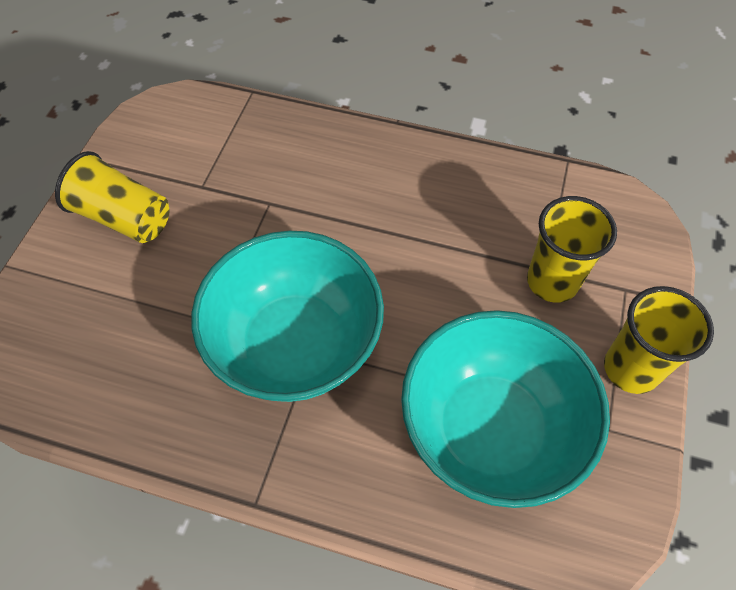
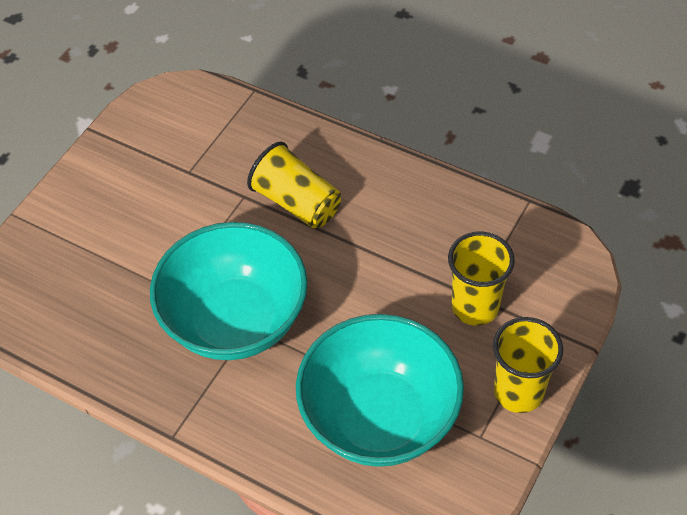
camera: 15 degrees right, 5 degrees down
yellow cup [55,151,170,243] -> yellow cup moved to [247,142,341,228]

